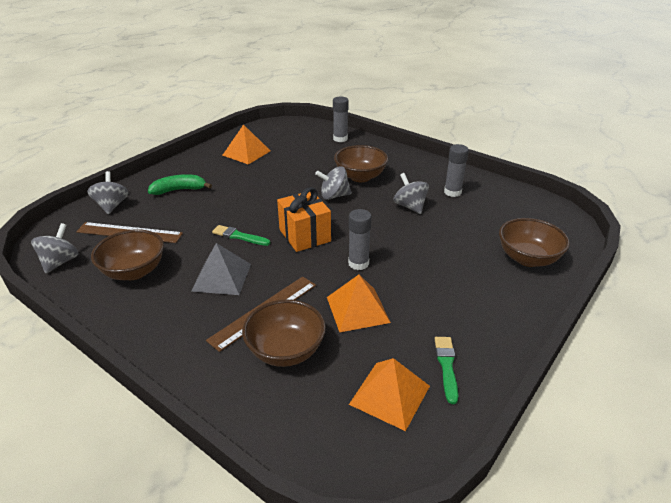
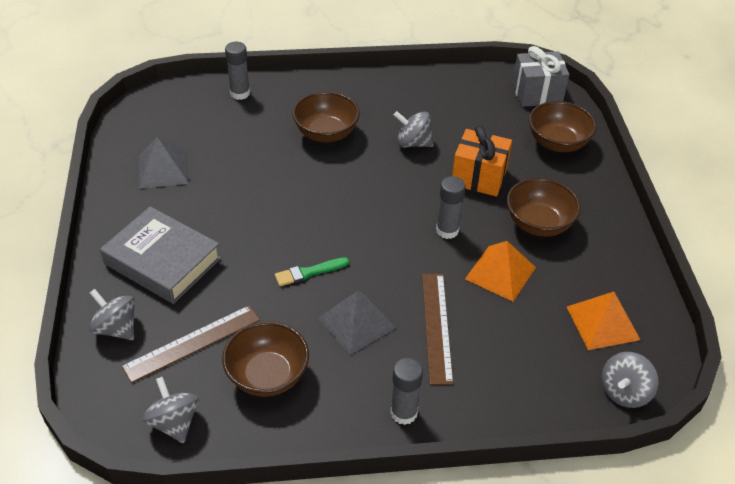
camera: 45 degrees left, 10 degrees up
green banana [148,174,212,195] -> grey book [100,206,221,304]
orange pyramid [222,124,270,165] -> grey pyramid [139,137,189,189]
brown bowl [242,300,326,367] -> brown bowl moved to [507,178,581,237]
orange gift [277,187,331,252] -> orange gift moved to [452,125,512,197]
grey spinning top [315,166,352,200] -> grey spinning top moved to [602,352,659,408]
green brush [435,337,458,404] -> none
grey glue stick [444,144,469,197] -> grey glue stick moved to [390,358,423,425]
none -> grey gift [512,46,569,107]

